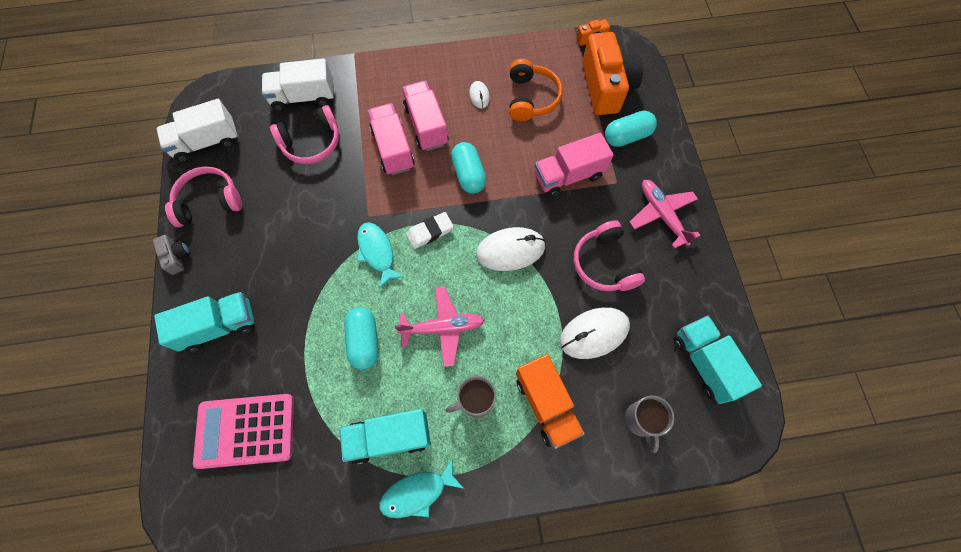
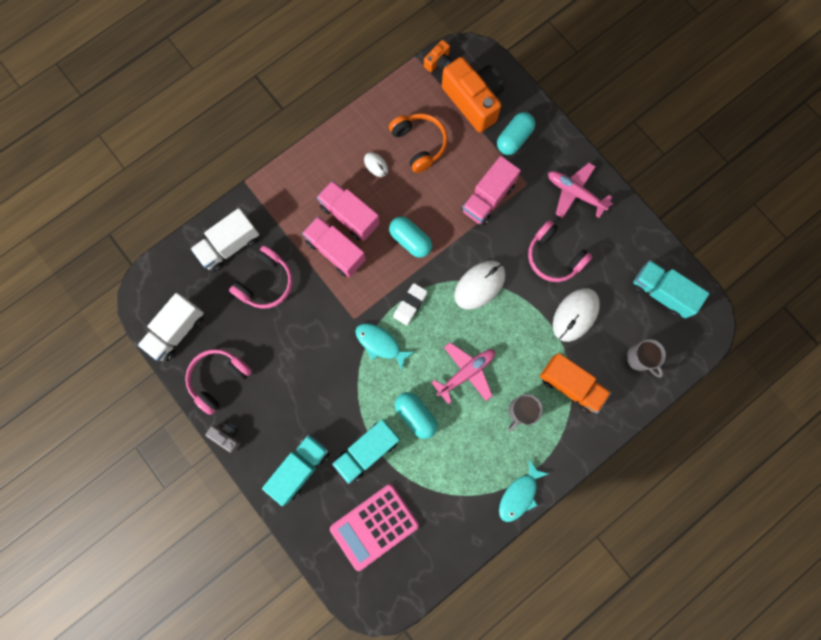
camera: 30 degrees left, 10 degrees up
turquoise truck [339,409,431,465] -> turquoise truck moved to [332,419,400,484]

